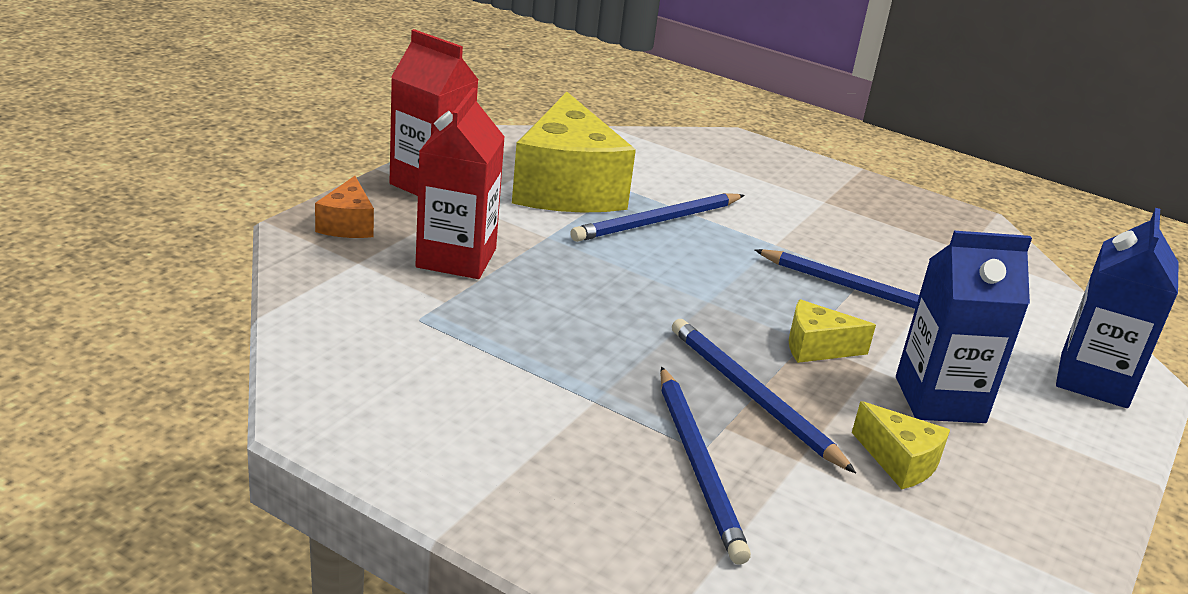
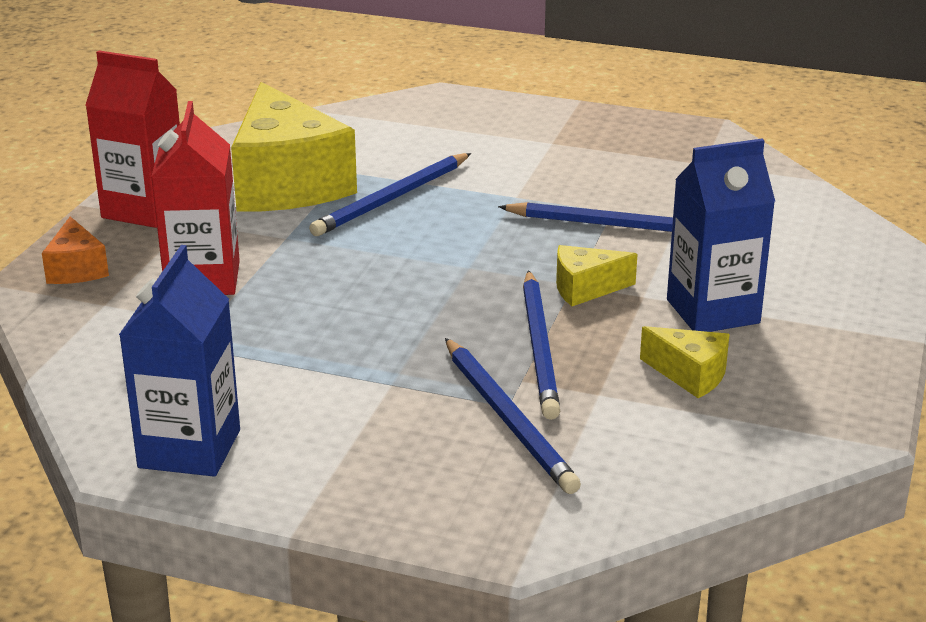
camera: 10 degrees left, 0 degrees up
blue pencil [672,319,856,473] -> blue pencil turned 135 degrees counterclockwise [523,270,560,420]
blue carton [1056,208,1179,408] -> blue carton moved to [119,245,240,477]

